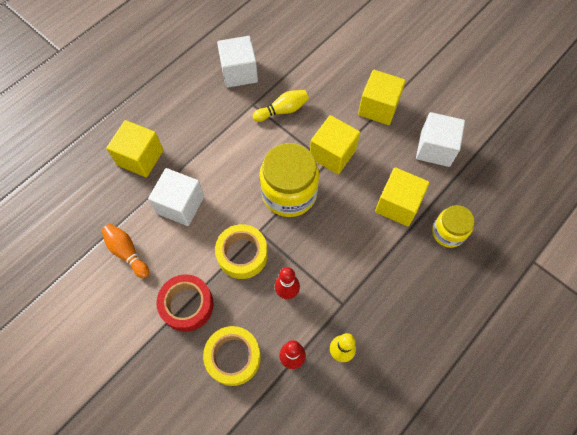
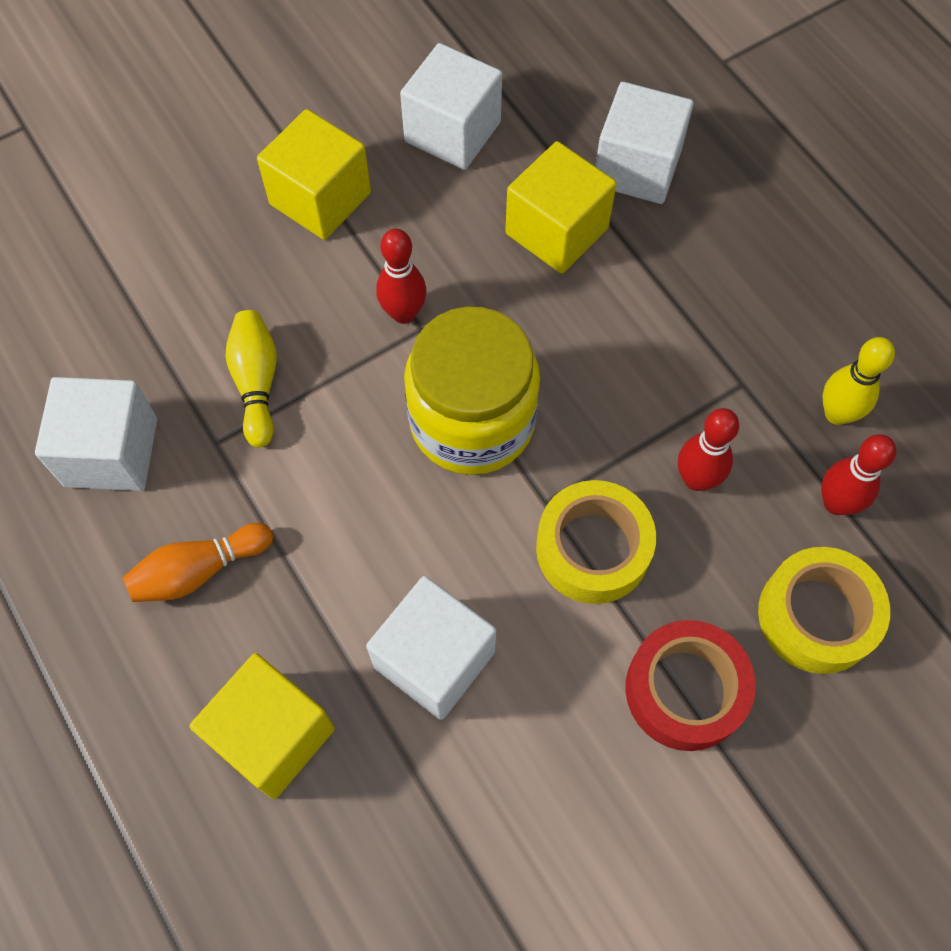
camera: 75 degrees left, 0 degrees up
orange bowling pin [101,224,150,278] -> orange bowling pin moved to [122,523,273,602]
yellow cube [310,115,360,174] -> red bowling pin [376,229,427,324]
yellow jar [432,205,474,248] -> white cube [595,82,694,204]

